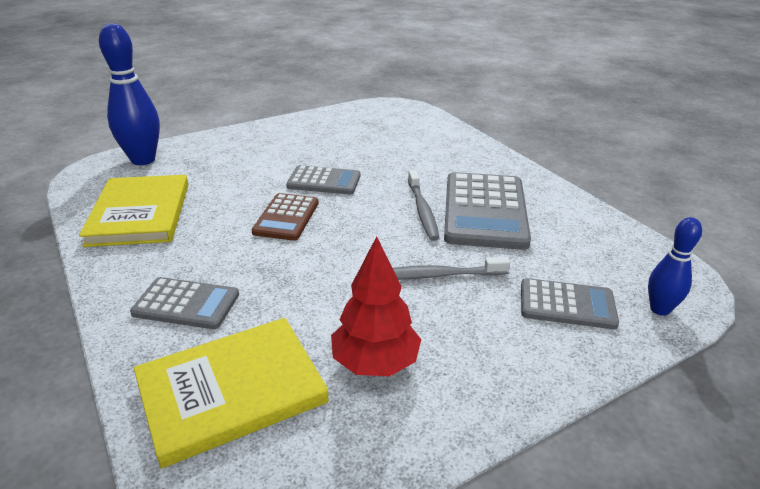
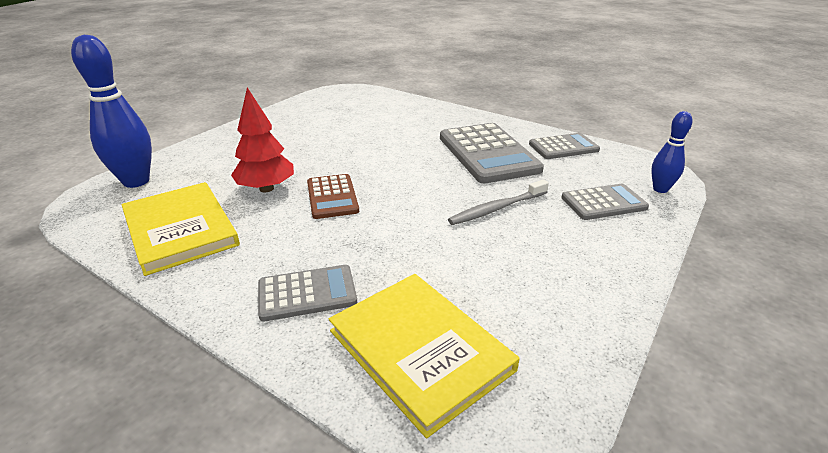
camera: 25 degrees left, 0 degrees up
yellow book [134,318,329,468] -> yellow book turned 75 degrees counterclockwise [329,274,520,438]
grey calculator [286,165,361,195] -> grey calculator moved to [529,133,600,159]
red tree [331,236,421,376] -> red tree moved to [231,87,294,192]
grey toothbrush [408,170,439,241] -> none

